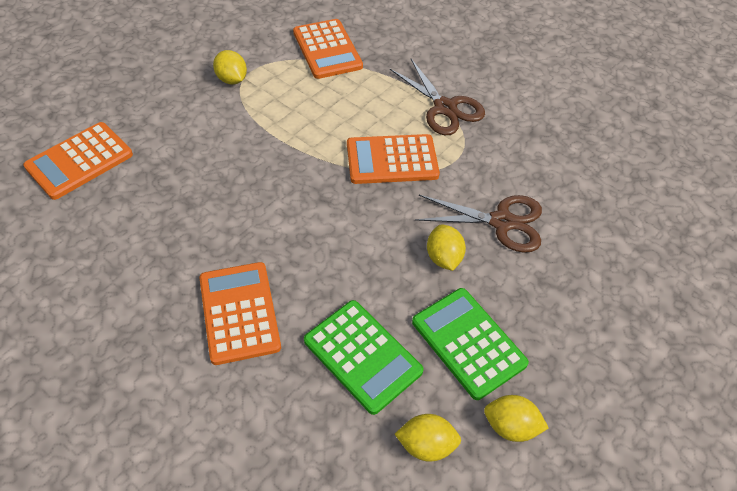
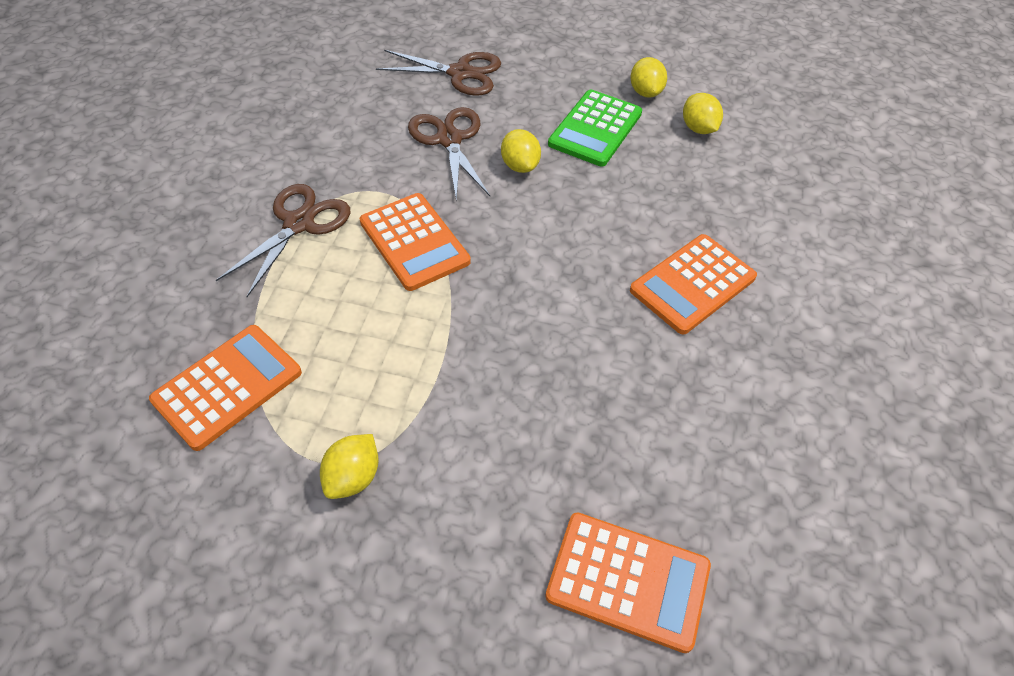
camera: 115 degrees left, 0 degrees up
green calculator [304,300,424,415] -> none
yellow lemon [427,225,466,271] -> yellow lemon turned 75 degrees counterclockwise [501,129,541,173]
none -> brown scissors [376,50,501,96]

